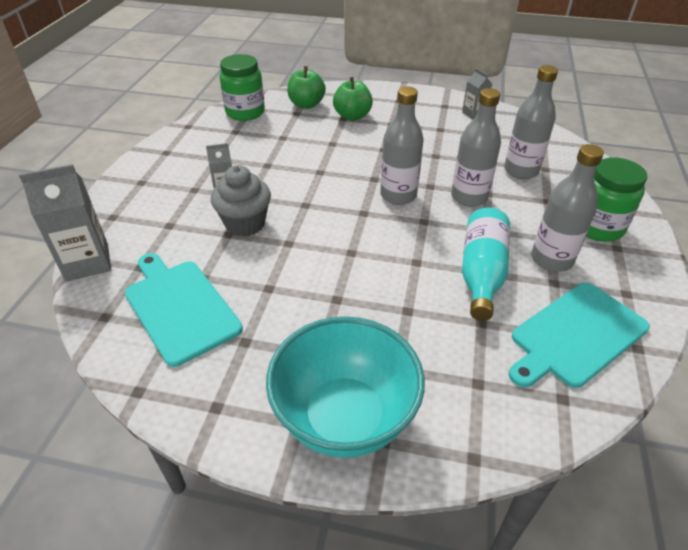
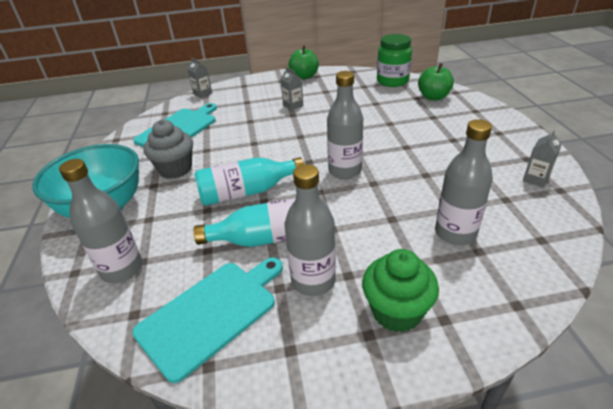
camera: 70 degrees right, 5 degrees down
grey carton [19,164,111,282] -> grey carton [188,58,212,98], size x0.56
grey cupcake [211,165,271,237] -> grey cupcake moved to [143,120,193,179]
green apple [333,77,373,121] -> green apple moved to [288,46,319,79]
grey bottle [451,88,501,207] -> grey bottle moved to [59,159,143,283]
turquoise cutting board [509,282,650,388] -> turquoise cutting board turned 105 degrees clockwise [132,257,283,383]
green jar [586,157,648,242] -> green cupcake [362,249,439,332]
none -> turquoise bottle [194,157,304,206]

